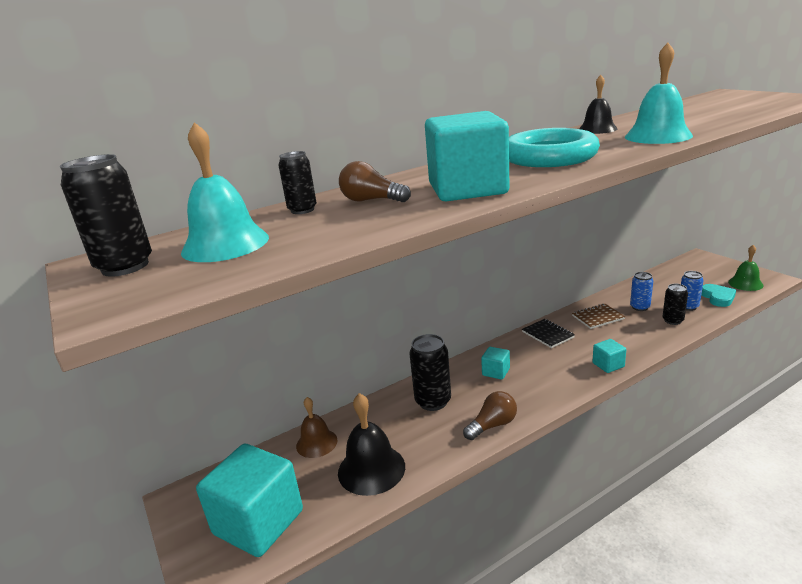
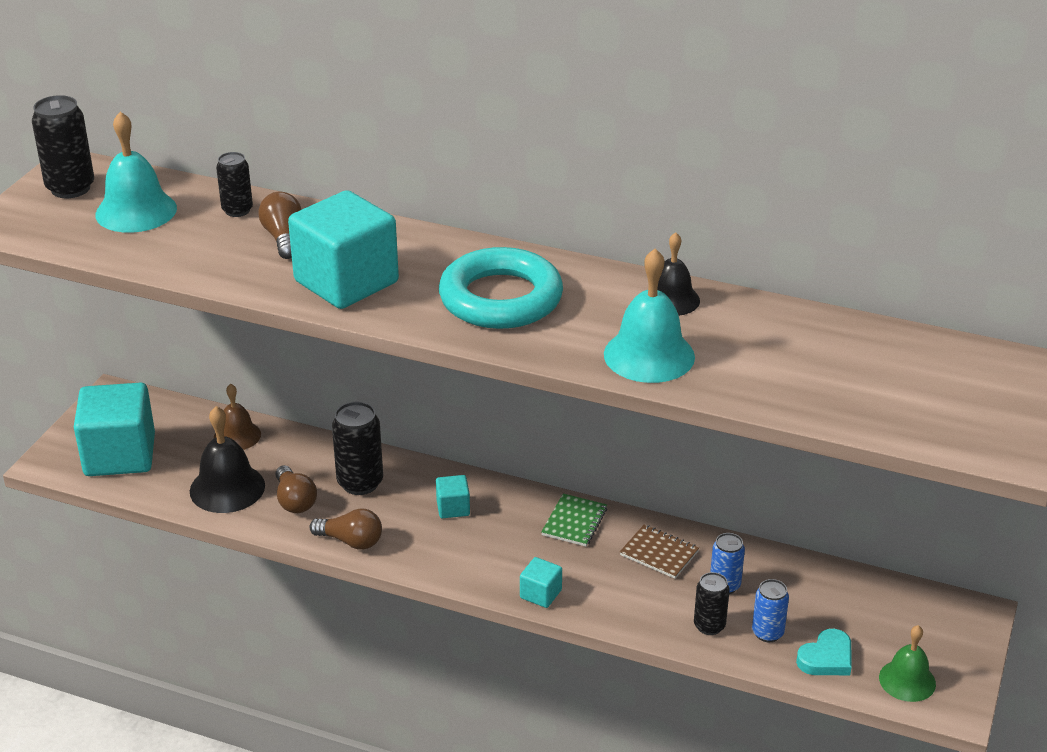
camera: 50 degrees right, 10 degrees up
black notebook [522,319,575,348] -> green notebook [541,494,607,546]
none -> brown light bulb [275,465,317,513]

